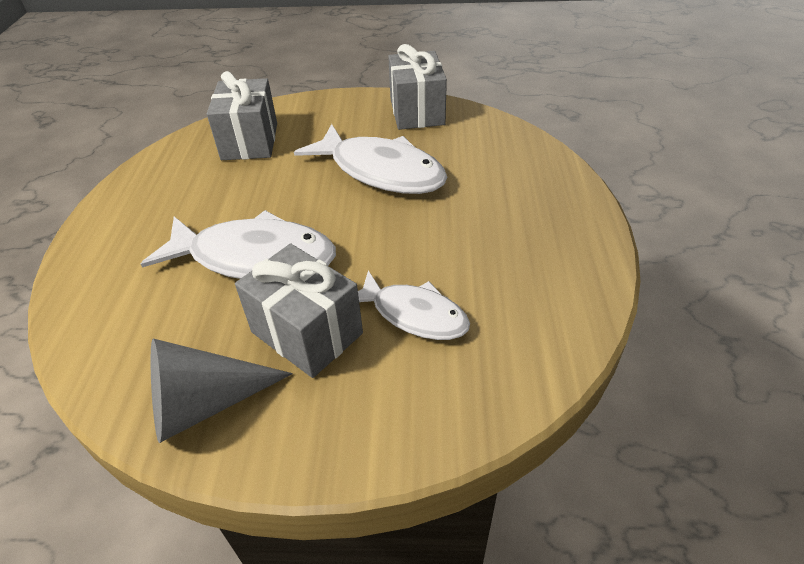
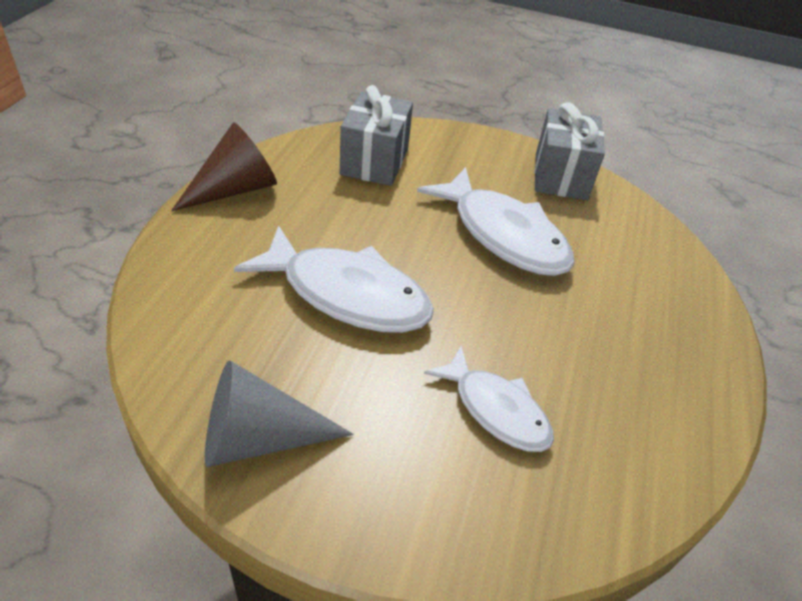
camera: 10 degrees right, 0 degrees up
grey gift [235,243,363,378] -> none
none -> brown cone [171,122,277,211]

